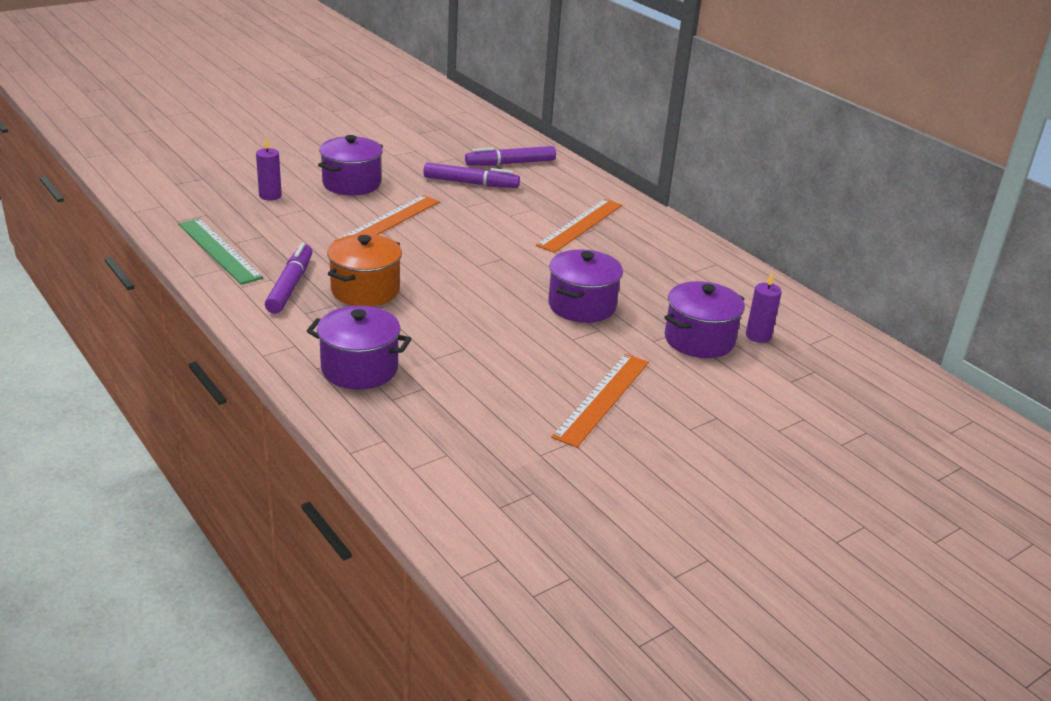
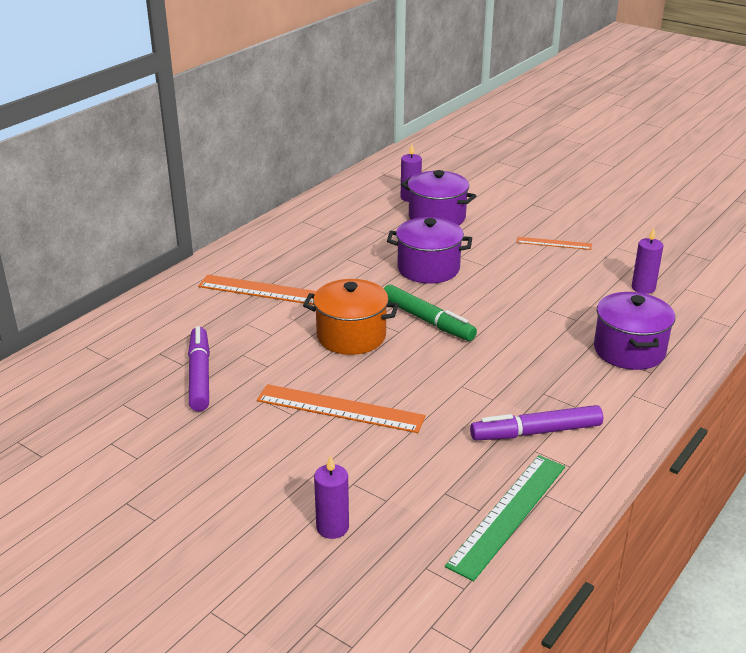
camera: 105 degrees left, 0 degrees up
purple pot [318,135,383,195] -> none
orange pot [327,234,402,306] -> orange pot moved to [303,279,399,355]
purple marker [465,146,556,166] -> none
orange ruler [551,354,649,448] -> orange ruler [517,237,592,250], size x0.56
none -> green marker [384,284,477,341]
none -> purple candle [632,228,663,294]

